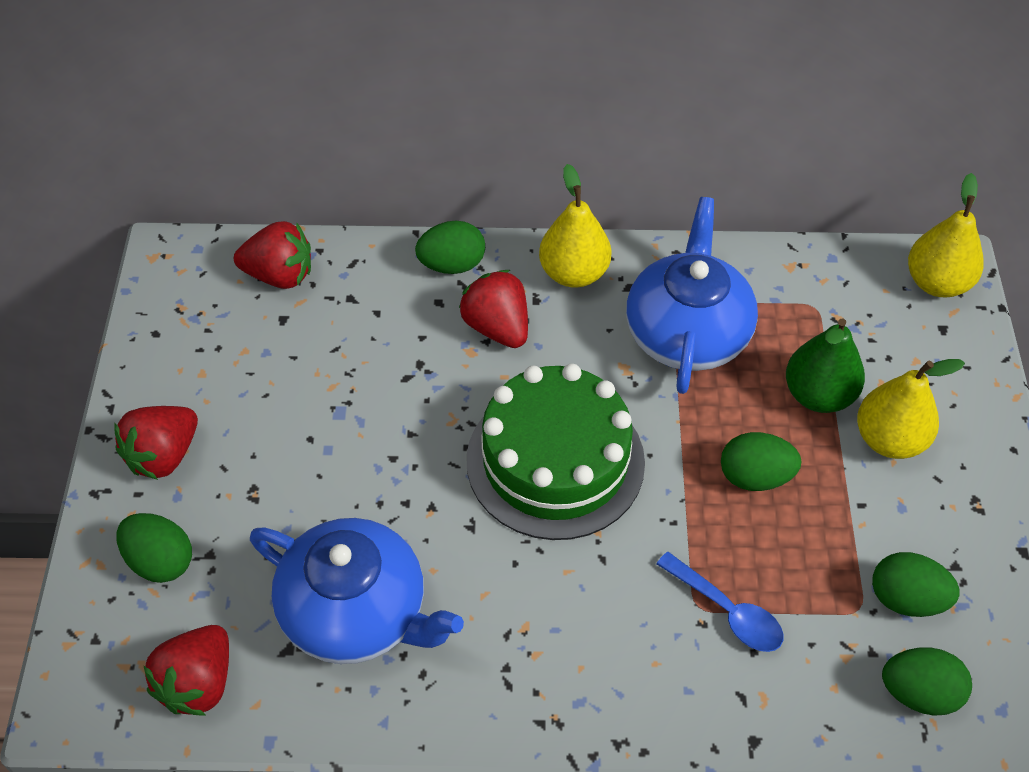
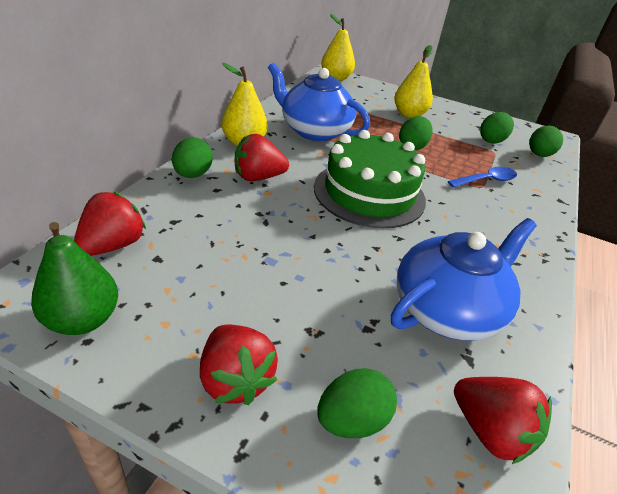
camera: 70 degrees left, 15 degrees down
green pear [786,318,865,413] -> green pear moved to [31,222,118,335]

